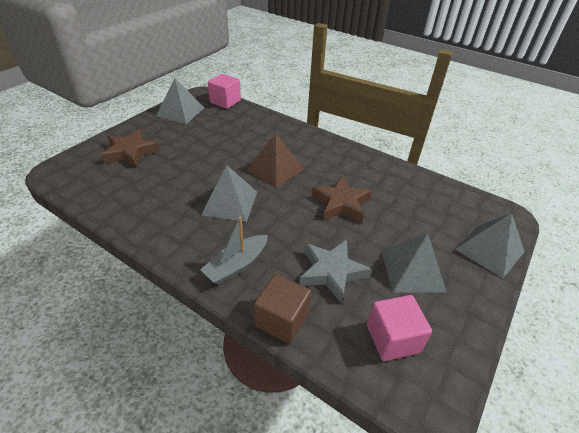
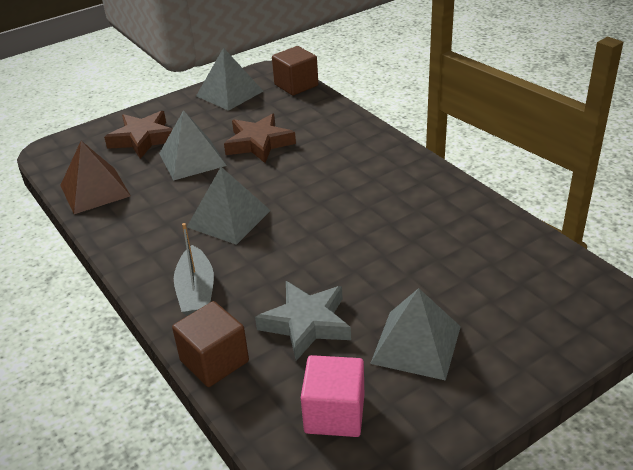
camera: 25 degrees right, 5 degrees down
grey boat [200,216,268,285] -> grey boat turned 75 degrees counterclockwise [174,223,214,316]
pink cube [208,74,241,109] -> brown cube [272,46,318,95]
brown pyramid [247,133,304,188] -> brown pyramid moved to [60,141,131,214]
brown star [312,176,372,223] -> brown star moved to [224,113,296,163]
grey pyramid [455,213,525,278] -> grey pyramid moved to [159,110,227,181]

